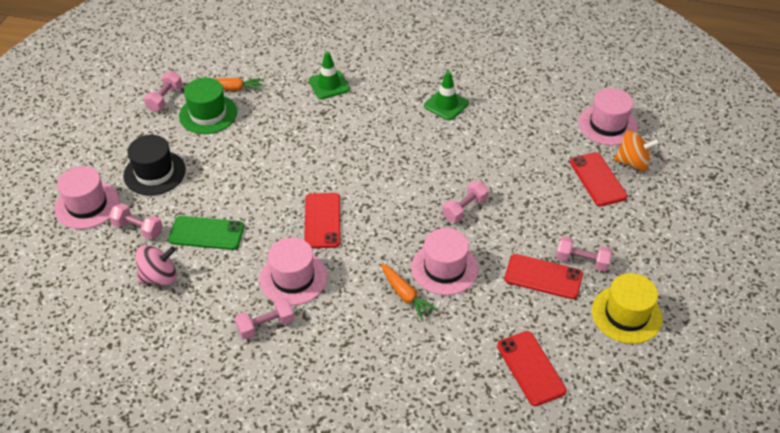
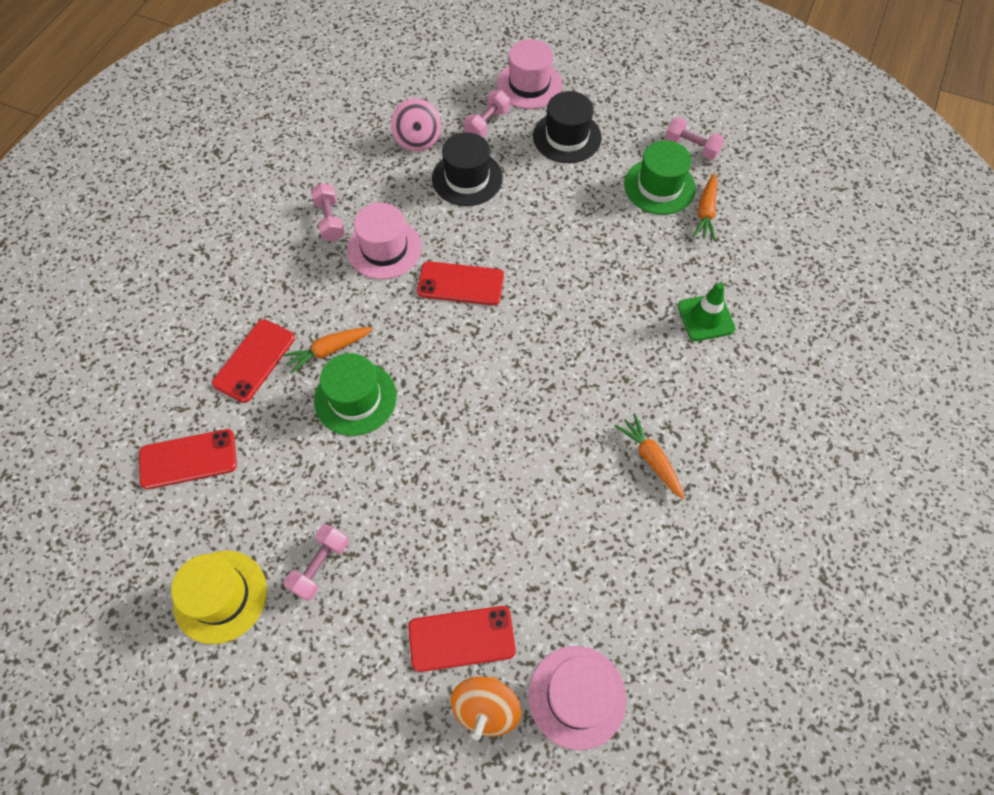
camera: 100 degrees right, 15 degrees up
green phone [168,216,244,250] -> black hat [432,132,503,206]
pink hat [411,228,478,295] -> green hat [314,353,397,436]
green traffic cone [424,71,469,120] -> orange carrot [615,413,685,499]
pink dumbbell [442,181,489,223] -> none
red phone [504,254,583,299] -> red phone moved to [212,319,295,403]

